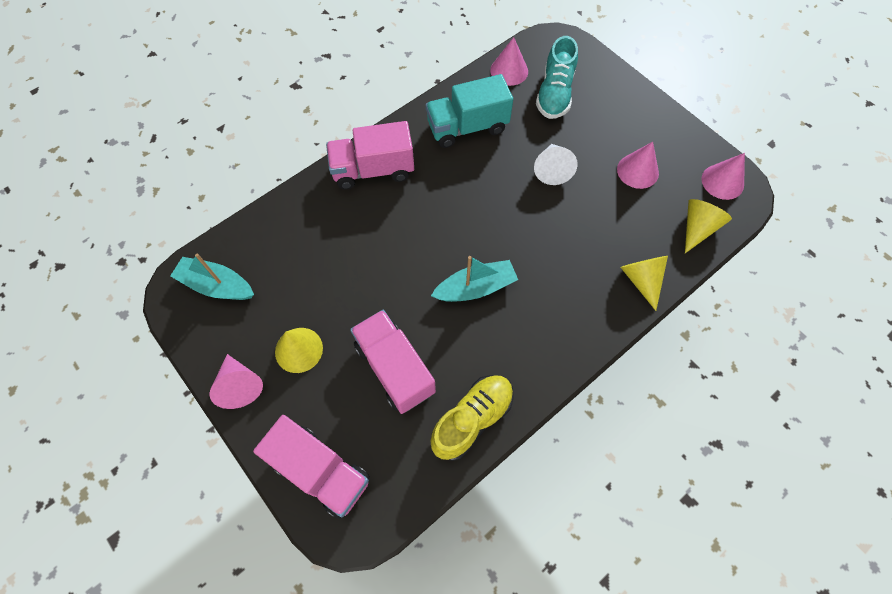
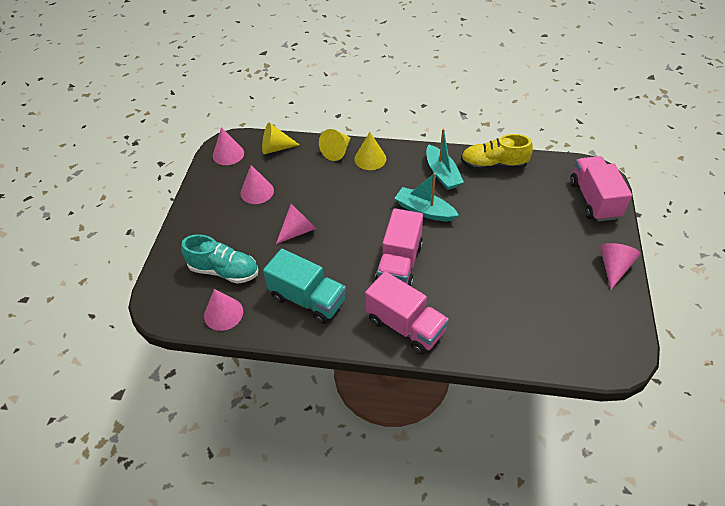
camera: 130 degrees left, 15 degrees down
turquoise boat [170,254,254,300] -> turquoise boat moved to [426,129,464,190]
yellow cone [275,328,323,373] -> yellow cone moved to [354,132,386,170]
pink truck [350,310,436,414] -> pink truck moved to [375,208,423,286]
white cone [534,144,578,185] -> pink cone [276,204,316,244]
turquoise shoe [536,36,578,119] -> turquoise shoe turned 45 degrees clockwise [181,234,258,284]

